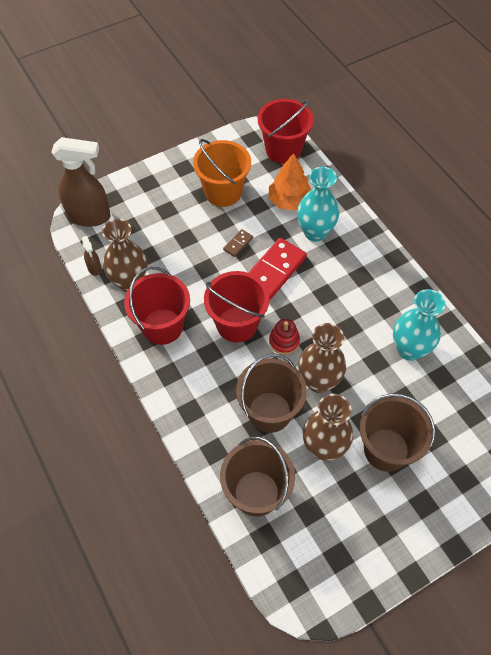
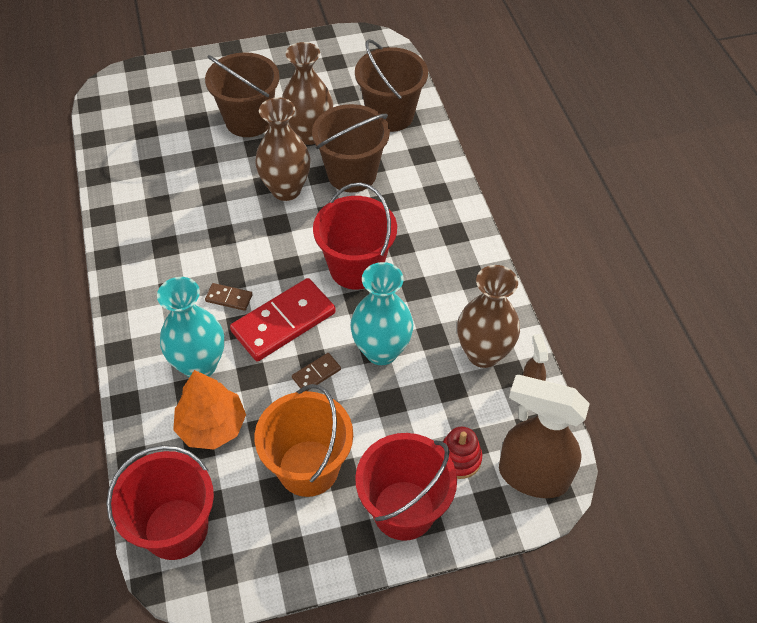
camera: 165 degrees left, 5 degrees down
red bucket [124,267,190,345] -> red bucket moved to [355,433,457,541]
red stacking toy [269,319,300,355] -> red stacking toy moved to [440,427,482,479]
turquoise vase [393,289,446,361] -> turquoise vase moved to [350,262,413,365]
none -> brown domino [205,283,253,311]

